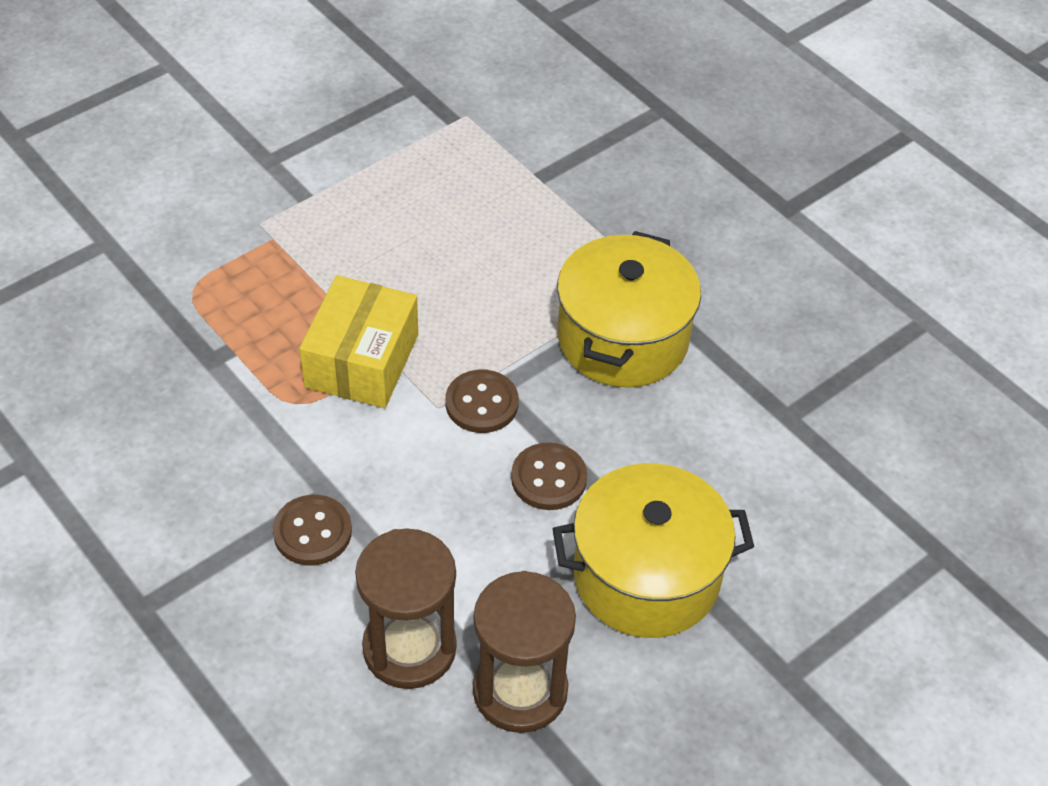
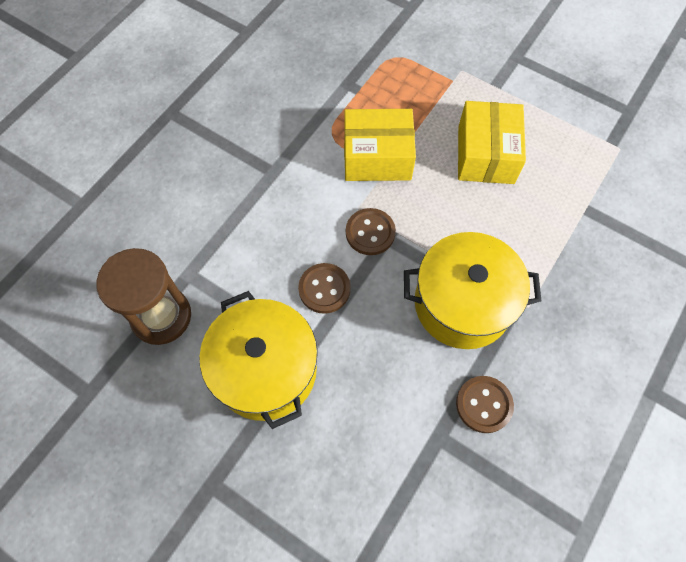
camera: 75 degrees right, 15 degrees up
brown button [273,495,352,565] -> brown button moved to [456,376,514,433]
brown hourglass [355,528,457,689] -> none
none -> yellow box [458,101,526,184]

